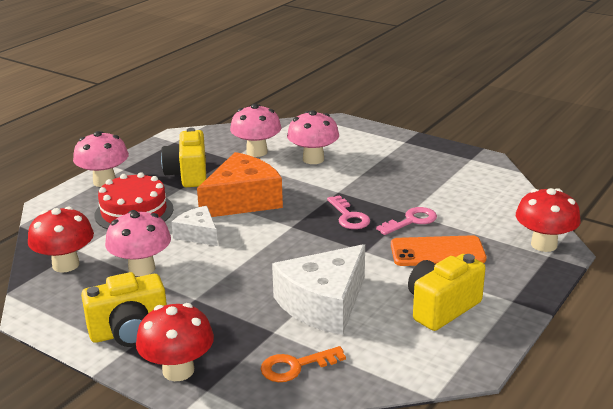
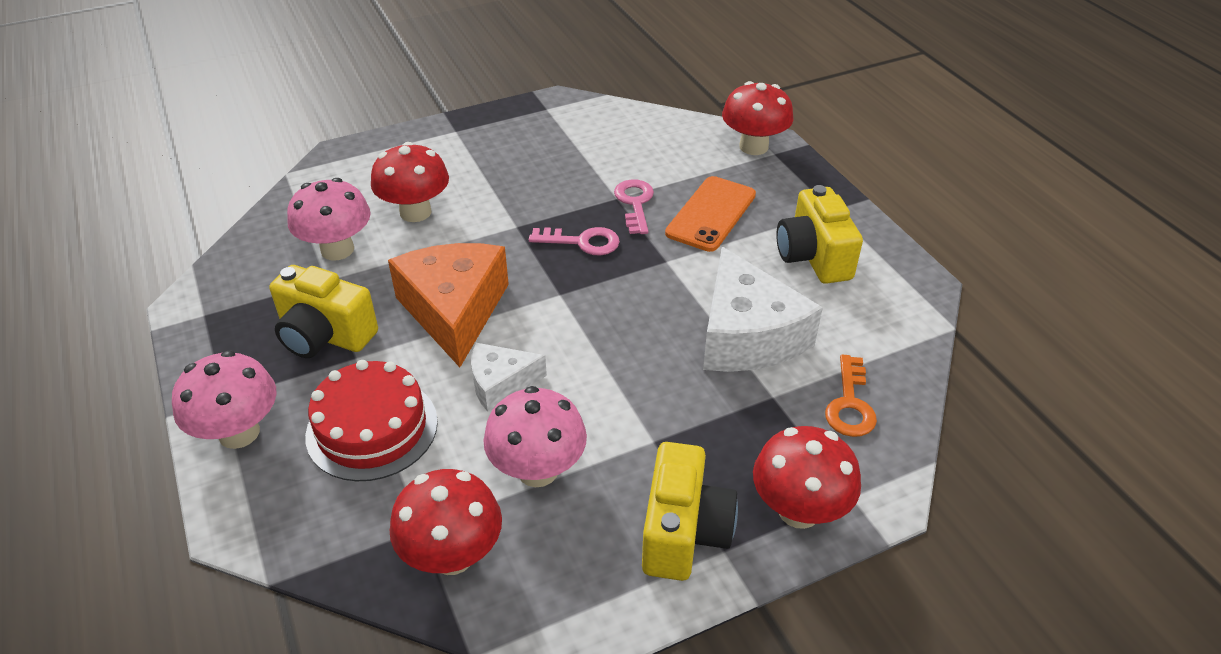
camera: 60 degrees left, 15 degrees up
pink mushroom [287,110,339,164] -> red mushroom [371,142,449,222]

